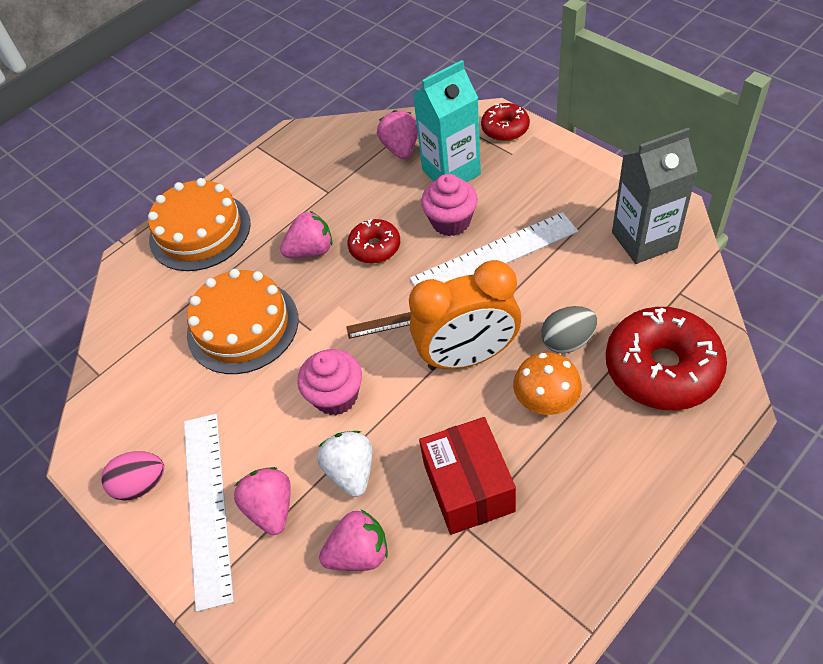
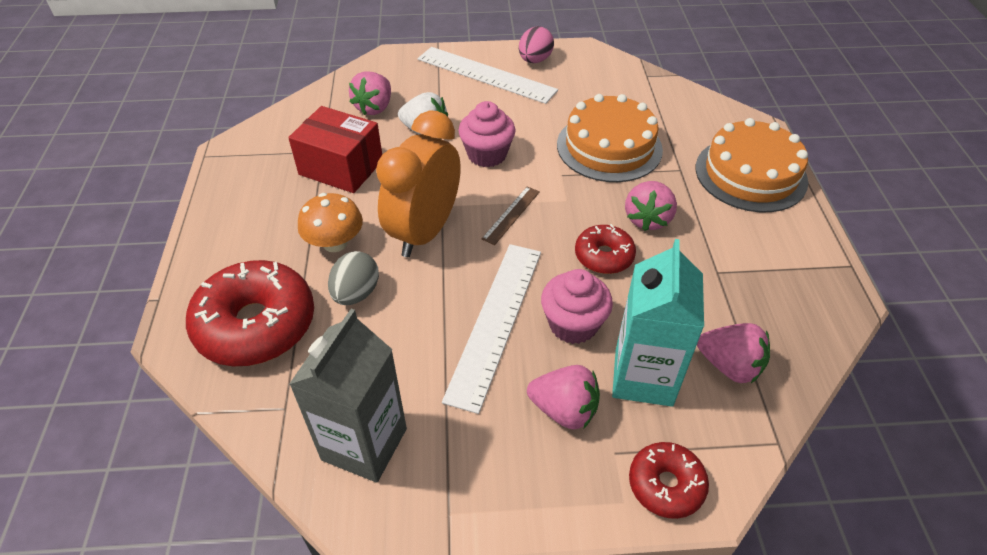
camera: 125 degrees right, 5 degrees down
pink strawberry [234,467,291,535] -> pink strawberry moved to [527,365,600,430]

